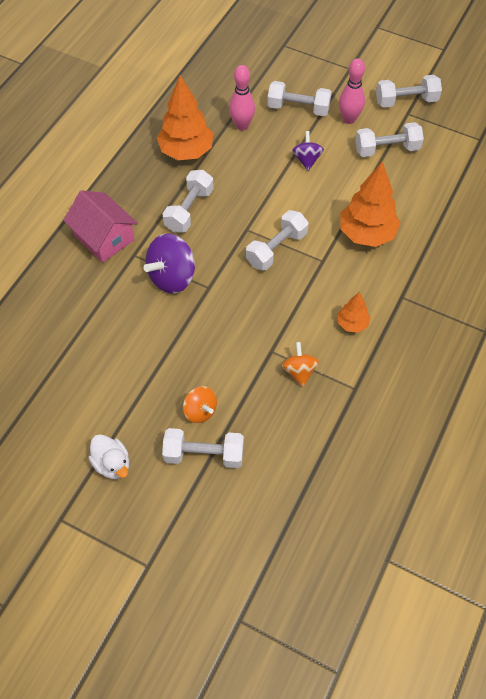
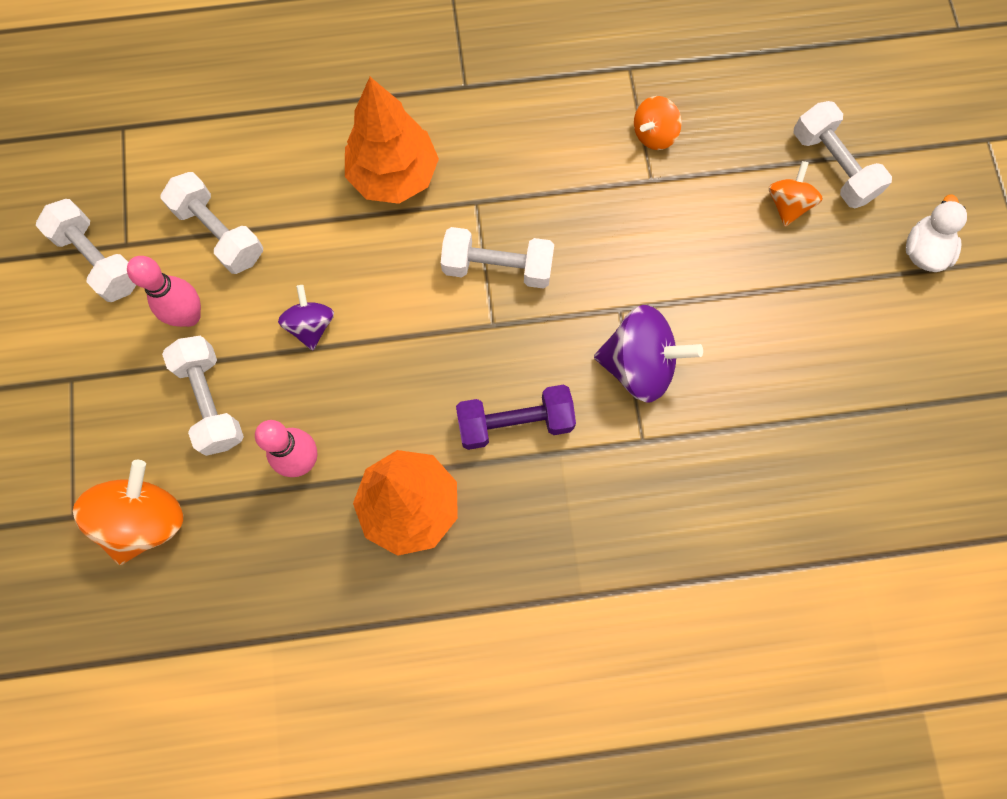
camera: 125 degrees left, 15 degrees up
pink house [64,190,138,263] -> none
white dumbbell [163,170,214,233] -> purple dumbbell [456,385,576,450]
purple spinning top [292,131,324,171] -> purple spinning top turned 120 degrees clockwise [278,285,334,350]
orange tree [337,292,370,333] -> none
none -> orange spinning top [73,460,183,565]

